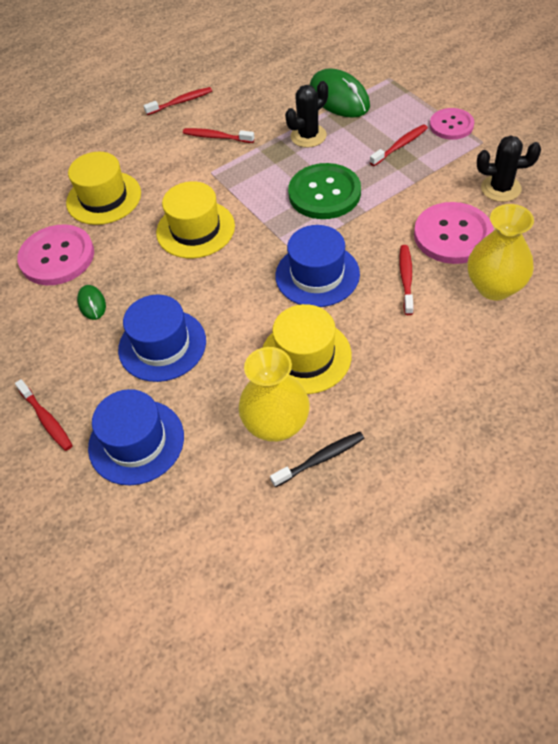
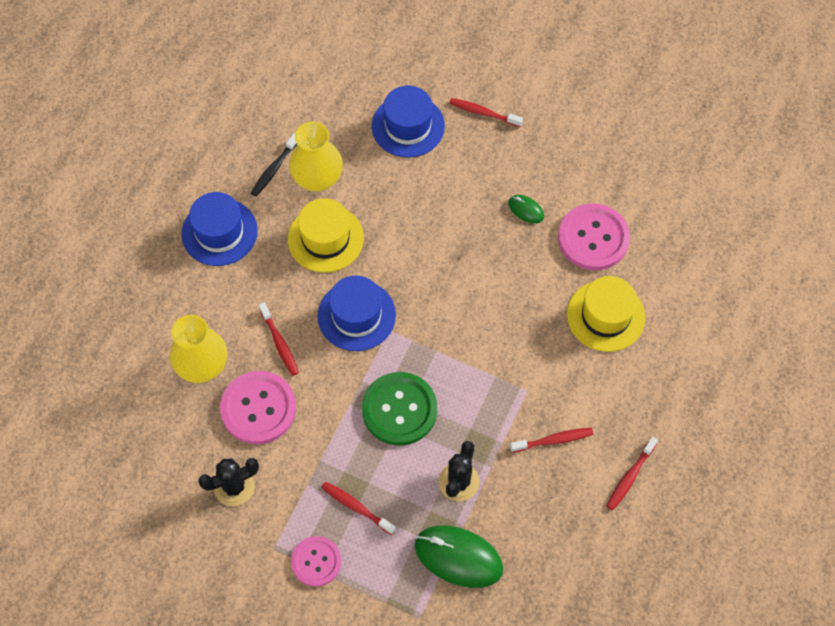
camera: 145 degrees right, 10 degrees up
blue hat [118,295,206,382] -> blue hat moved to [181,192,258,266]
yellow hat [156,181,235,258] -> none
red toothbrush [370,125,428,166] -> red toothbrush turned 105 degrees clockwise [321,482,396,535]

